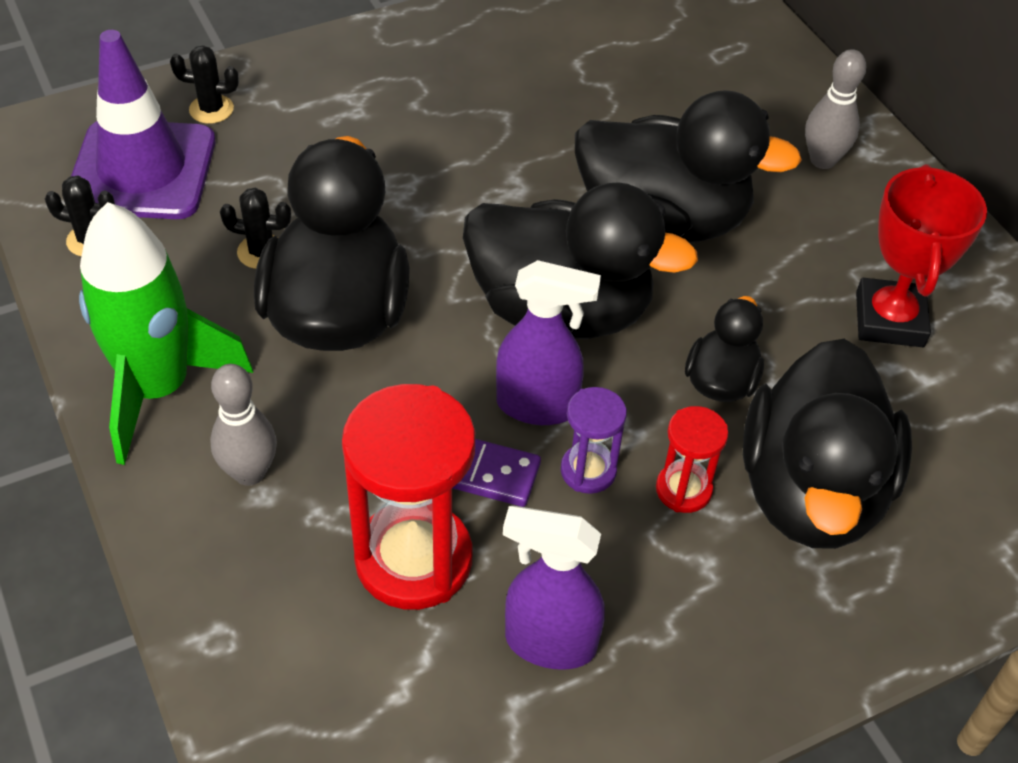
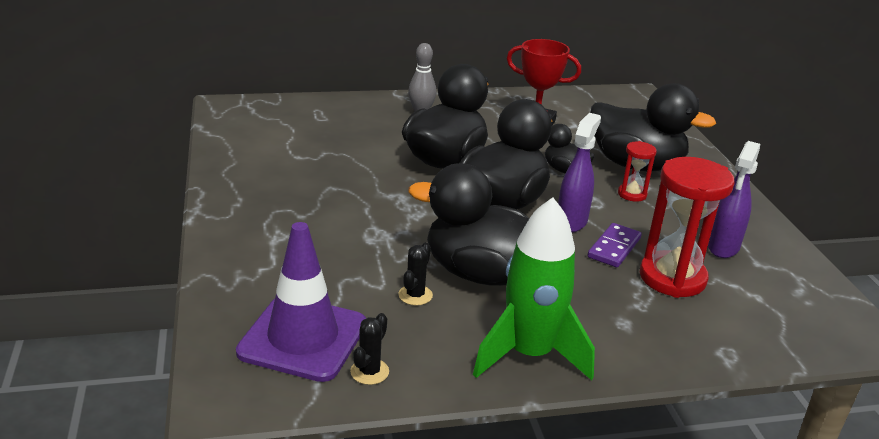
camera: 75 degrees left, 20 degrees down
black cactus [170,45,239,124] -> none
grey bowling pin [210,364,277,486] -> none
purple hourglass [560,387,627,494] -> none

